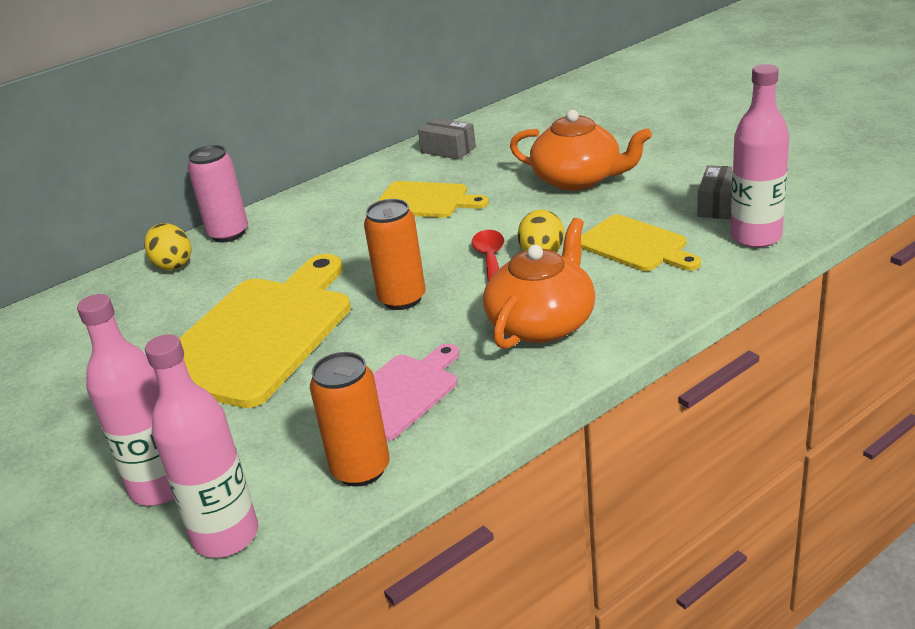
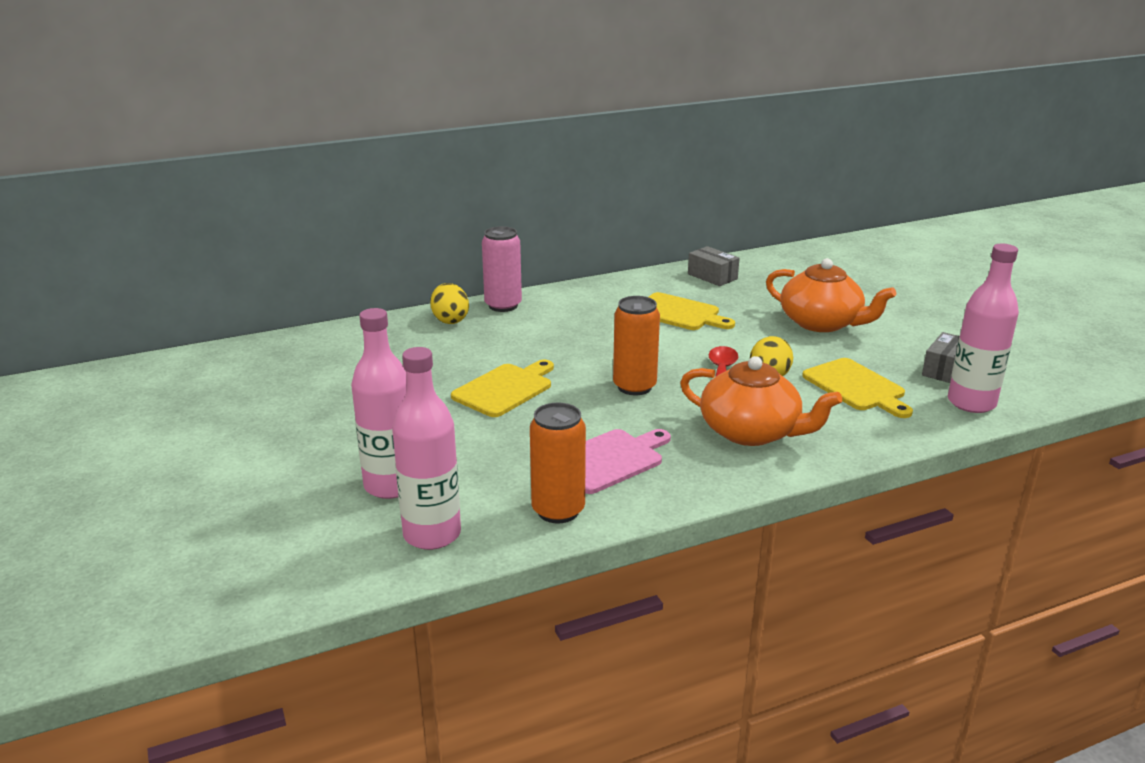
camera: 10 degrees right, 5 degrees down
yellow cutting board [179,254,351,408] -> yellow cutting board [451,360,554,417], size x0.54
orange teapot [483,218,595,349] -> orange teapot turned 75 degrees clockwise [680,356,842,446]

